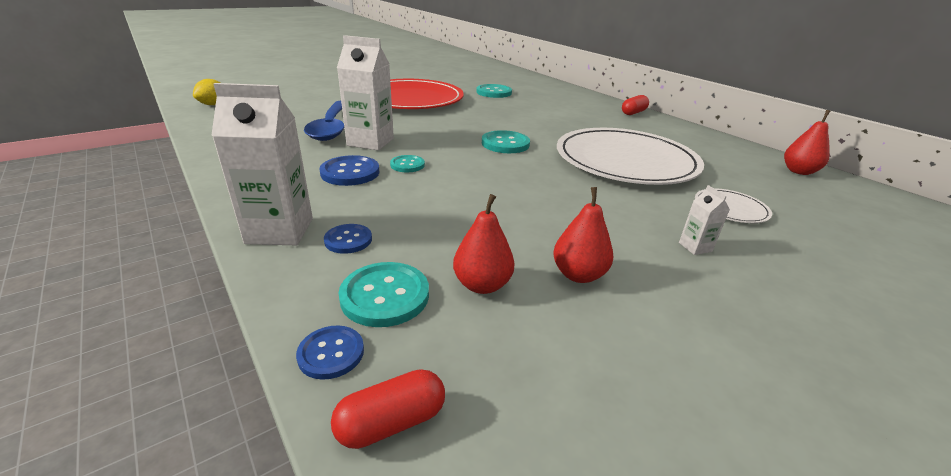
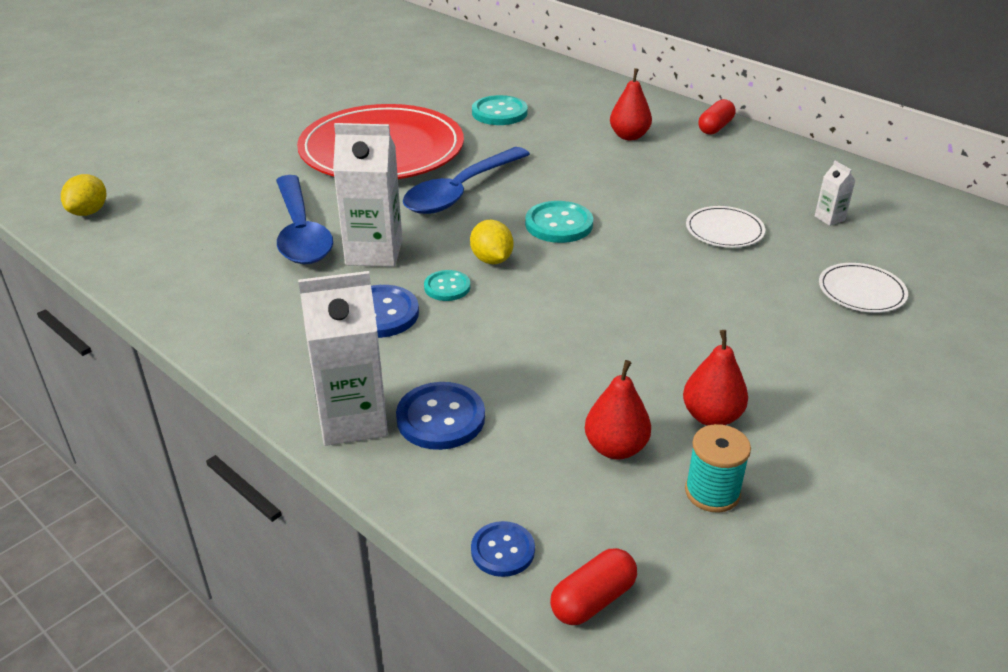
camera: 10 degrees left, 5 degrees up
blue button [324,224,372,254] -> blue button [396,382,485,450], size x1.61
turquoise button [339,262,429,327] -> none
white plate [557,128,704,185] -> white plate [686,206,765,248], size x0.41
white carton [679,185,730,255] -> white carton moved to [815,161,855,226]
red pear [784,110,830,175] -> red pear moved to [610,68,652,140]
none -> blue spoon [403,147,530,214]
none -> yellow lemon [470,220,513,264]
none -> turquoise spool [685,424,751,513]

